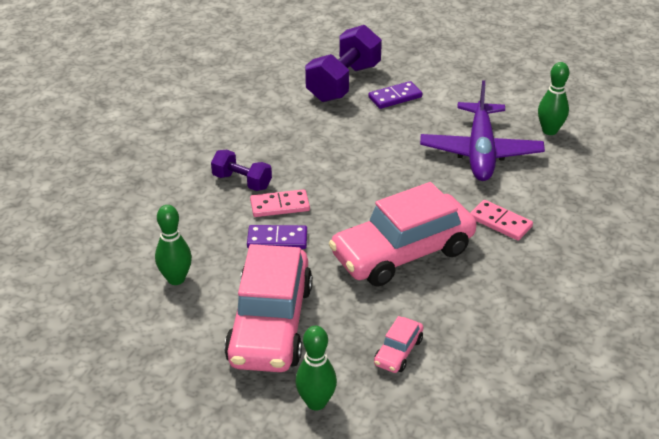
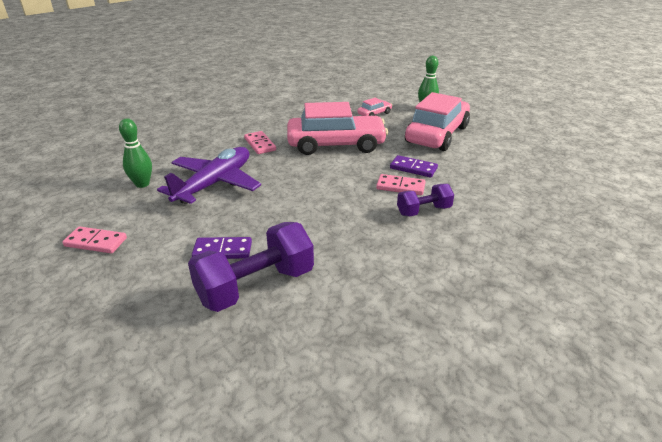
camera: 155 degrees left, 5 degrees down
green bowling pin [155,205,192,285] -> none
purple dumbbell [211,150,272,191] -> purple dumbbell turned 75 degrees counterclockwise [397,184,454,217]
none -> pink domino [63,226,127,253]

